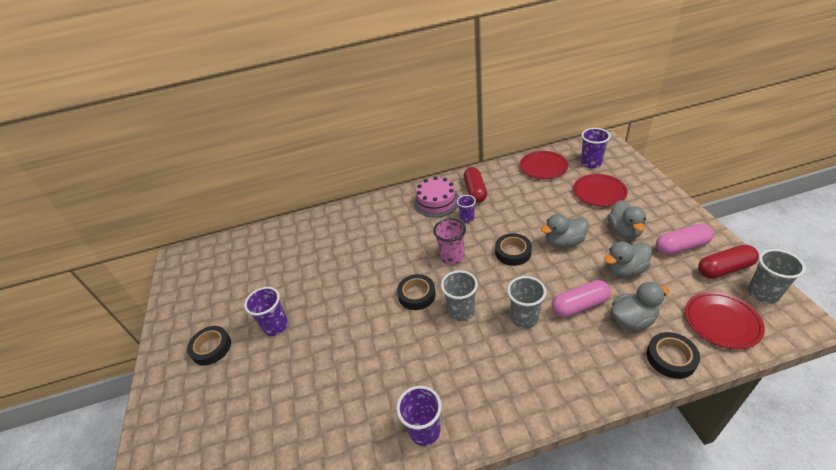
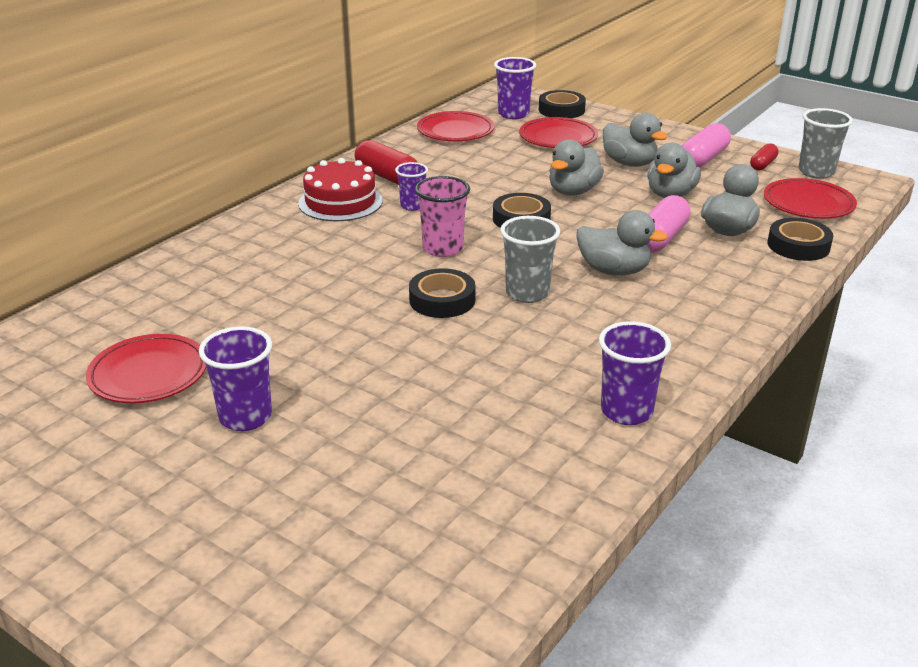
camera: 45 degrees left, 10 degrees down
black tape [187,326,231,366] -> black tape moved to [539,90,586,118]
pink cake [414,176,459,218] -> red cake [298,158,383,221]
grey cup [507,276,546,329] -> grey duck [576,210,668,276]
red capsule [698,245,759,279] -> red capsule [750,143,778,171], size x0.58
none -> red plate [86,334,206,403]

